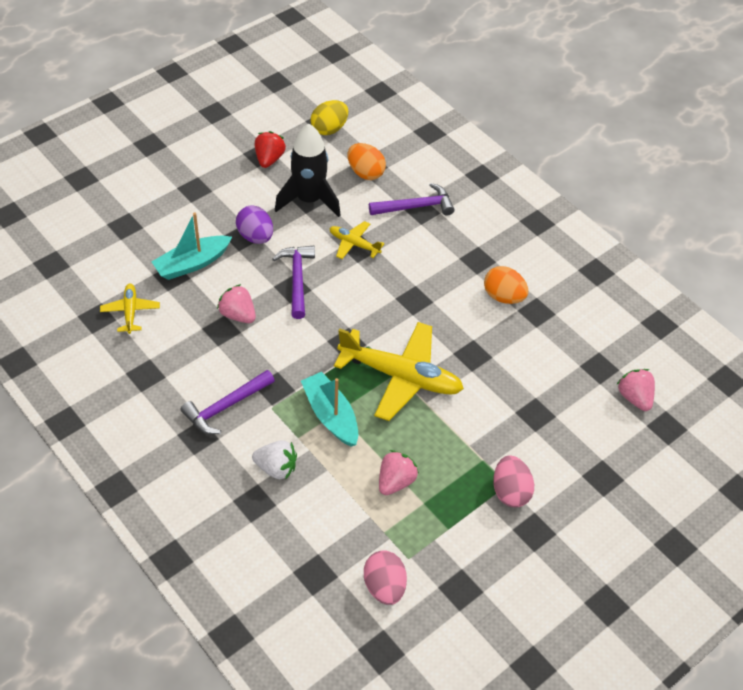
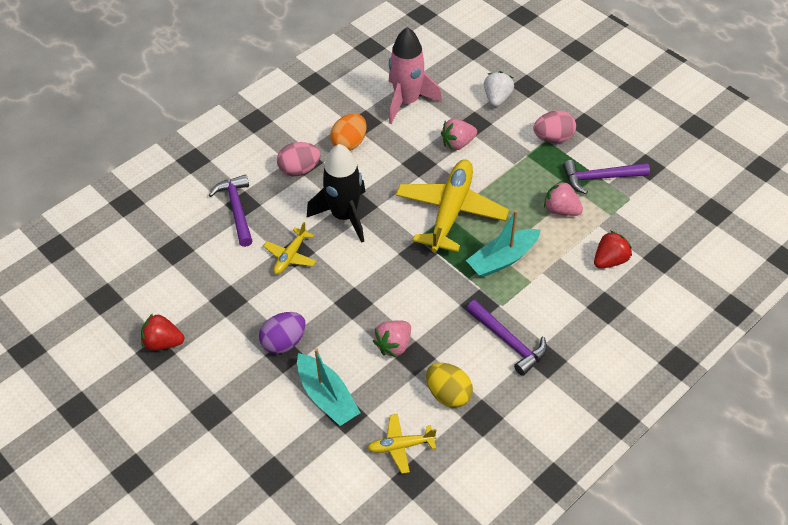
camera: 90 degrees left, 0 degrees up
white strawberry [252,440,297,480] -> white strawberry moved to [484,71,514,107]
purple hammer [272,246,315,319] -> purple hammer moved to [563,160,650,194]
black rocket [275,124,341,217] -> black rocket moved to [307,144,366,243]
yellow egg [311,100,348,135] -> yellow egg moved to [426,363,473,408]
orange egg [348,143,386,180] -> none
pink egg [364,550,407,605] -> pink egg moved to [277,142,320,176]
pink strawberry [617,369,655,411] -> pink strawberry moved to [441,119,477,150]
none -> pink rocket [389,27,442,124]
none -> red strawberry [594,231,632,268]

